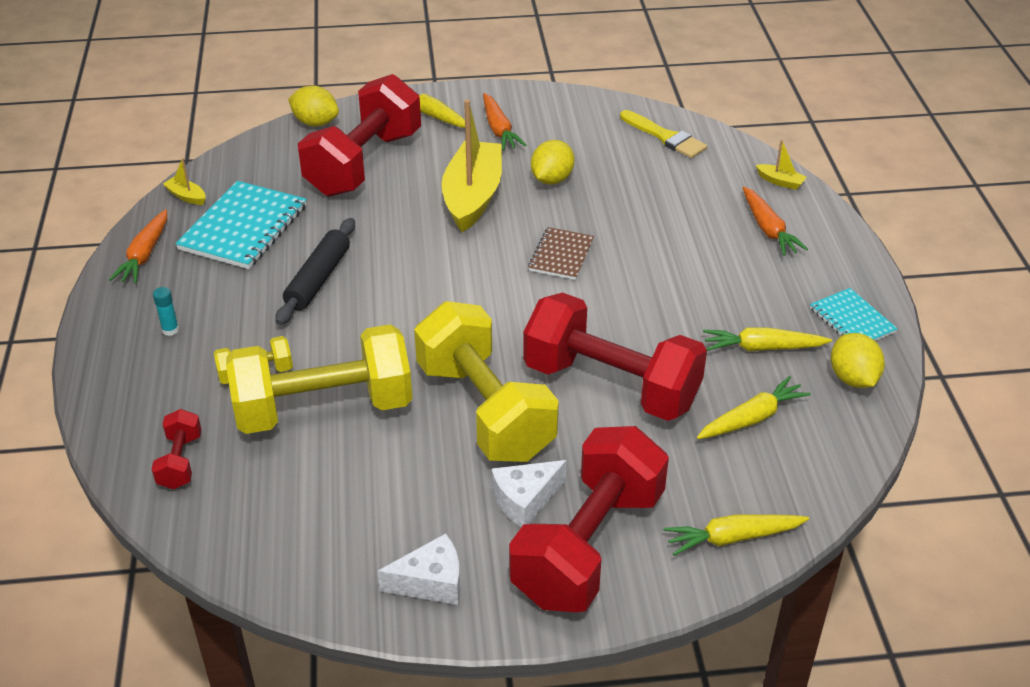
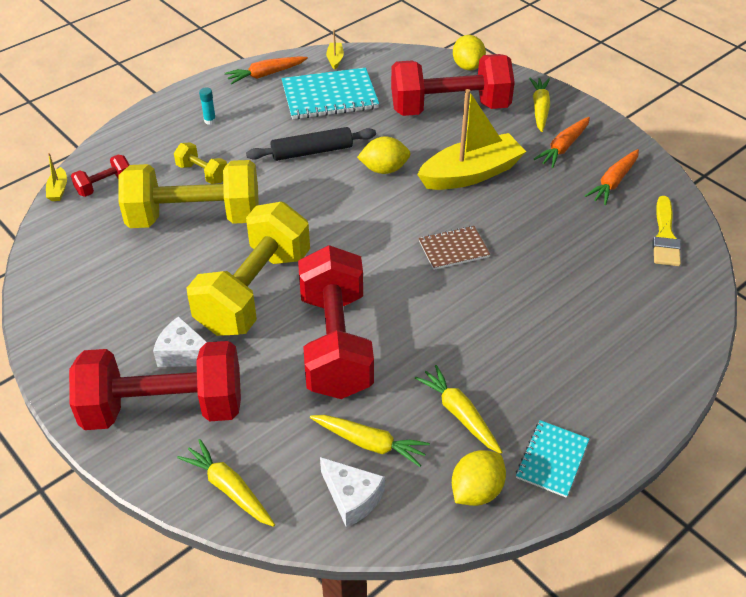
camera: 55 degrees right, 5 degrees up
yellow dumbbell [226,324,412,434] -> yellow dumbbell turned 45 degrees counterclockwise [119,160,259,228]
white cheese [377,533,460,605] -> white cheese moved to [320,457,385,528]
yellow lemon [531,140,574,185] -> yellow lemon moved to [357,137,411,174]
orange carrot [742,186,808,256] -> orange carrot moved to [585,149,639,205]
yellow boat [756,140,807,190] -> yellow boat moved to [46,153,67,201]

